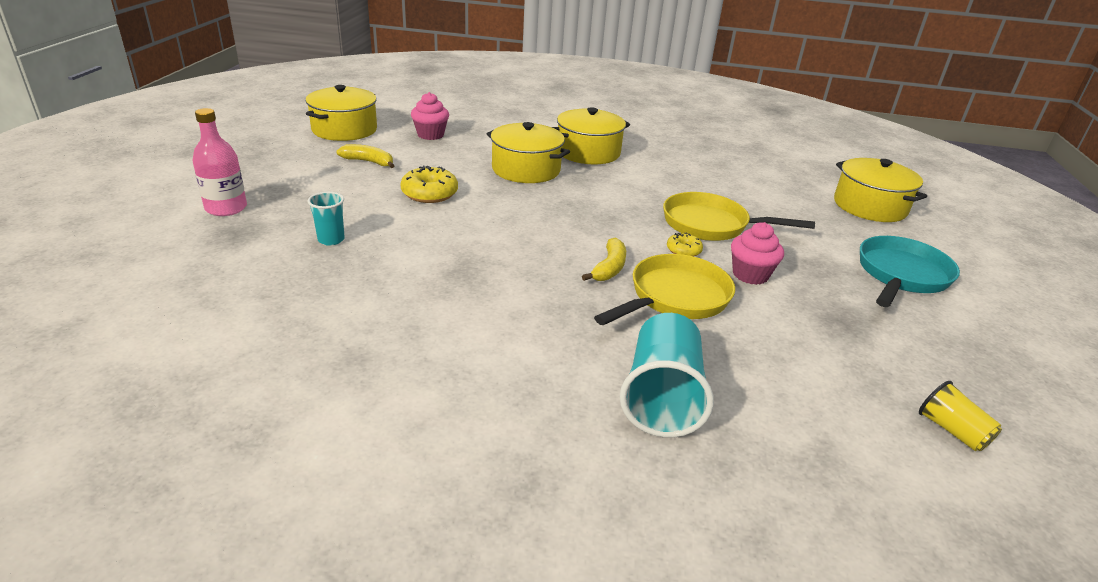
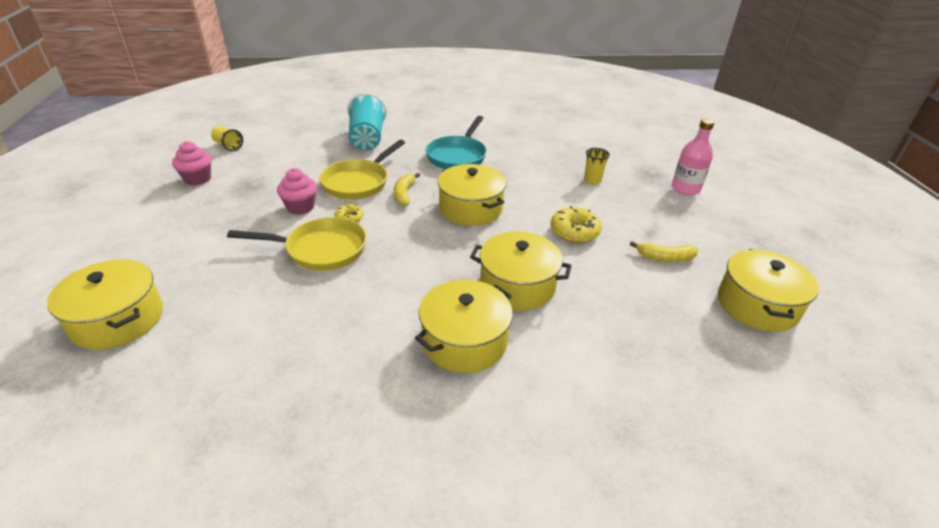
camera: 165 degrees right, 5 degrees up
turquoise cup [308,192,345,246] -> yellow cup [584,148,610,184]
pink cupcake [411,92,449,140] -> pink cupcake moved to [172,141,212,186]
turquoise pan [860,236,960,307] -> turquoise pan moved to [425,116,487,169]
none -> yellow pot [438,164,506,226]

